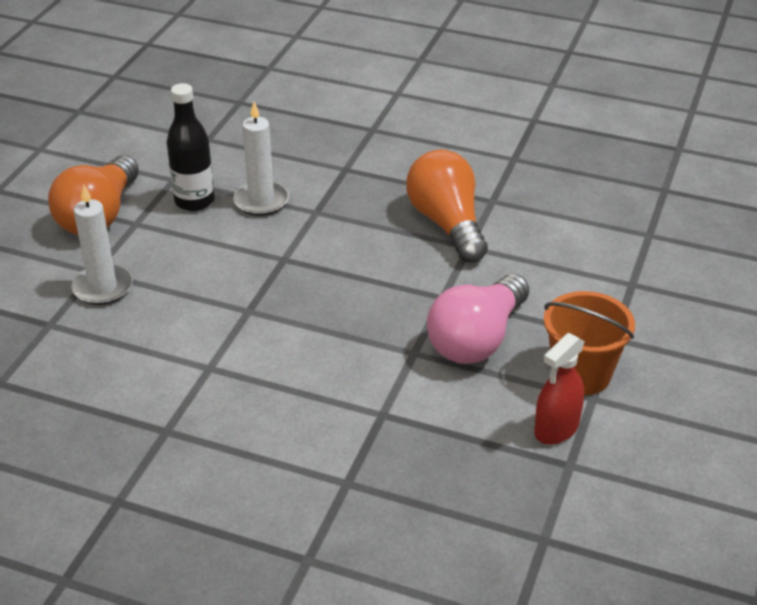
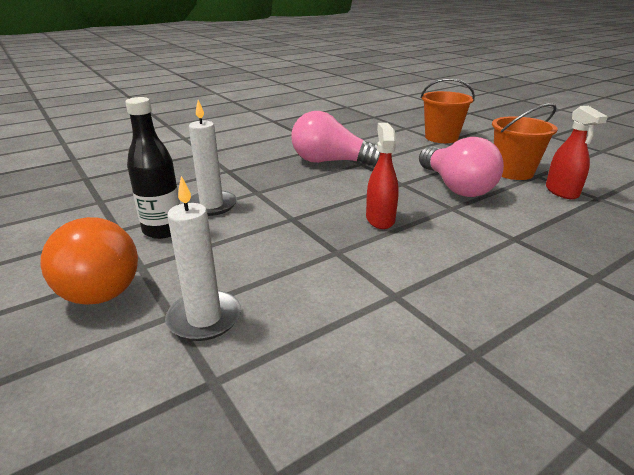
camera: 55 degrees left, 10 degrees down
orange light bulb [406,149,488,263] -> pink light bulb [291,111,380,167]
none -> red spray bottle [366,123,399,229]
none -> orange bucket [421,78,475,143]

